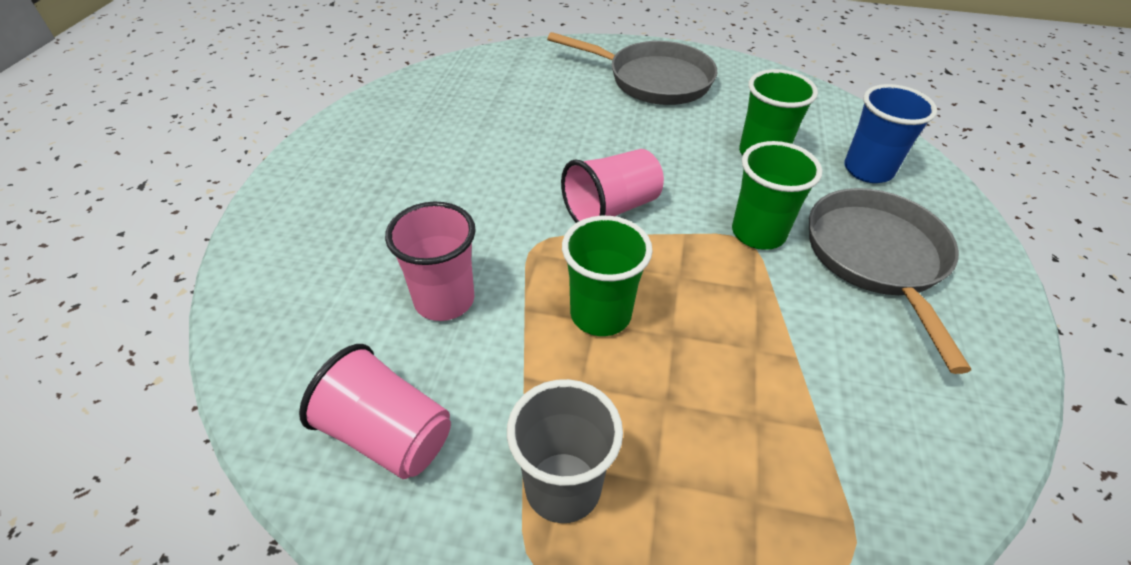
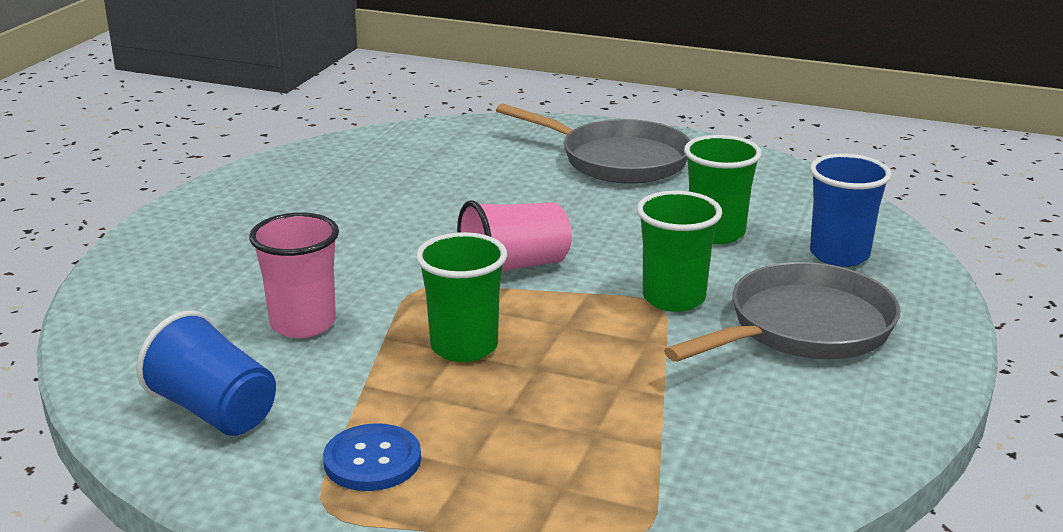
camera: 10 degrees right, 20 degrees down
pink cup [299,344,451,479] -> blue cup [136,310,276,436]
grey cup [507,379,623,523] -> blue button [323,423,421,491]
grey pan [809,188,971,374] -> grey pan turned 45 degrees clockwise [664,262,900,362]

